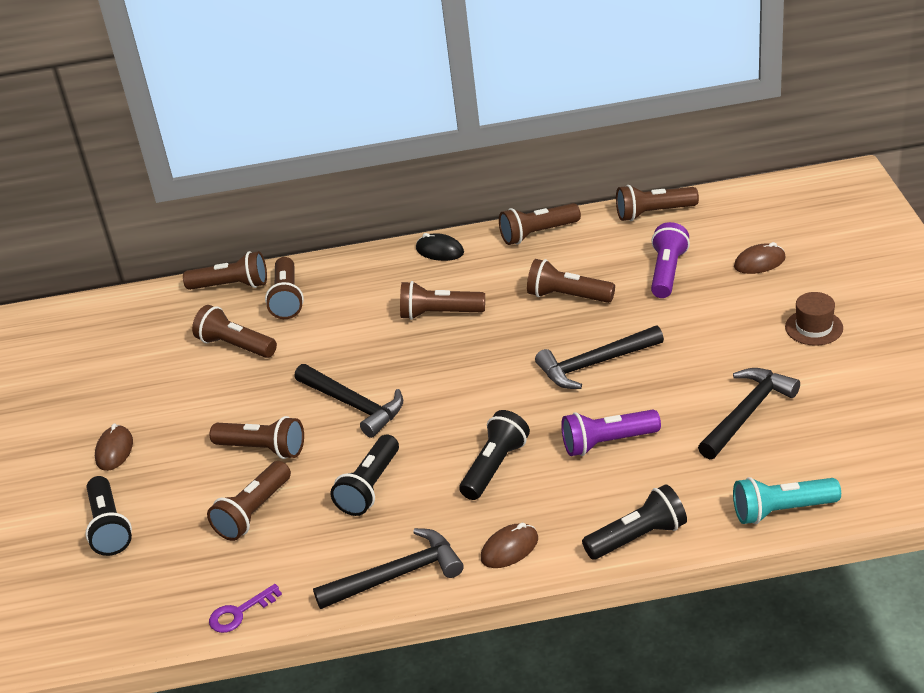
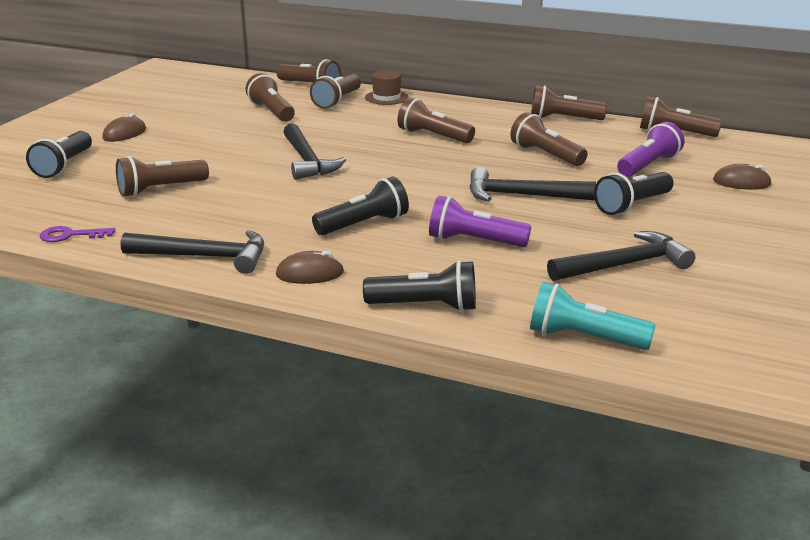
camera: 25 degrees right, 10 degrees down
brown flashlight [209,416,304,459] -> none
black flashlight [331,435,399,516] -> black flashlight moved to [594,172,674,215]
black mouse [416,233,464,261] -> none
brown hat [785,292,843,346] -> brown hat moved to [365,70,409,105]

